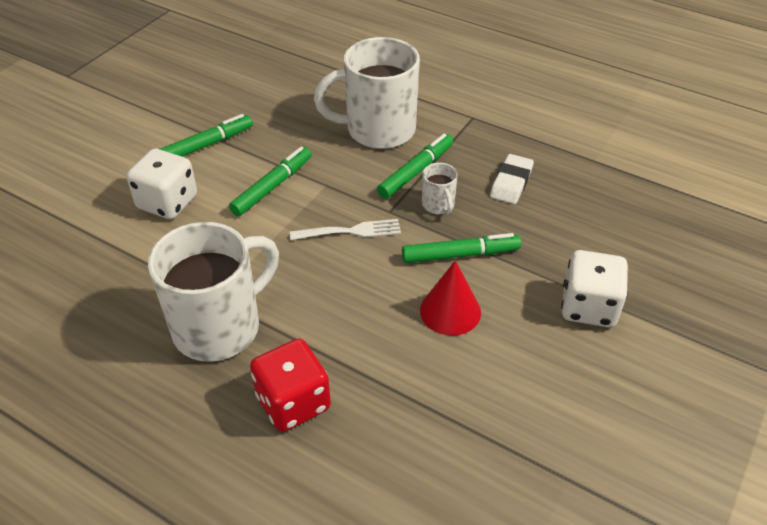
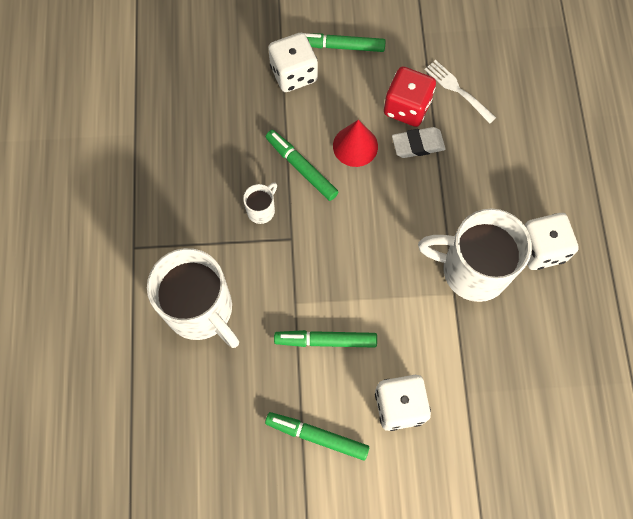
camera: 125 degrees left, 25 degrees up
red dice [250,339,331,432] -> red dice moved to [384,66,436,127]
white fork [290,219,401,240] -> white fork moved to [425,60,496,124]
green marker [377,134,453,199] -> green marker moved to [304,33,386,52]
white eraser [490,154,534,204] -> white eraser moved to [392,127,446,158]
none -> white dice [524,213,579,270]

